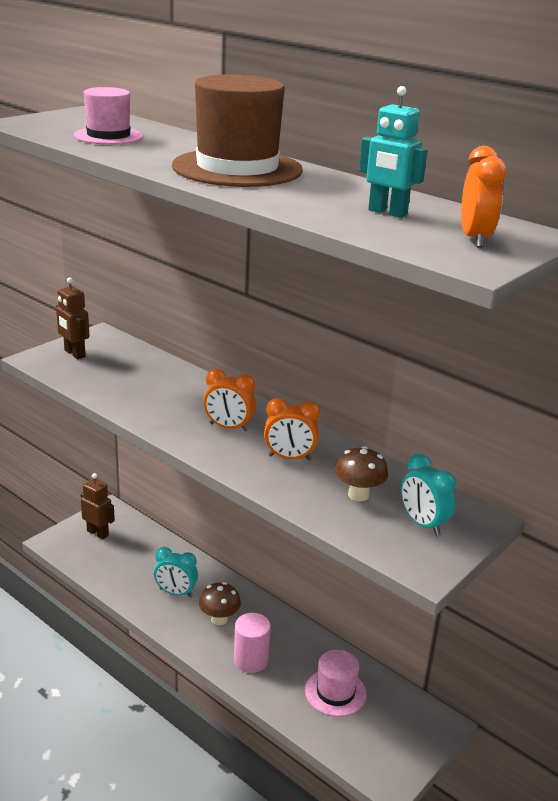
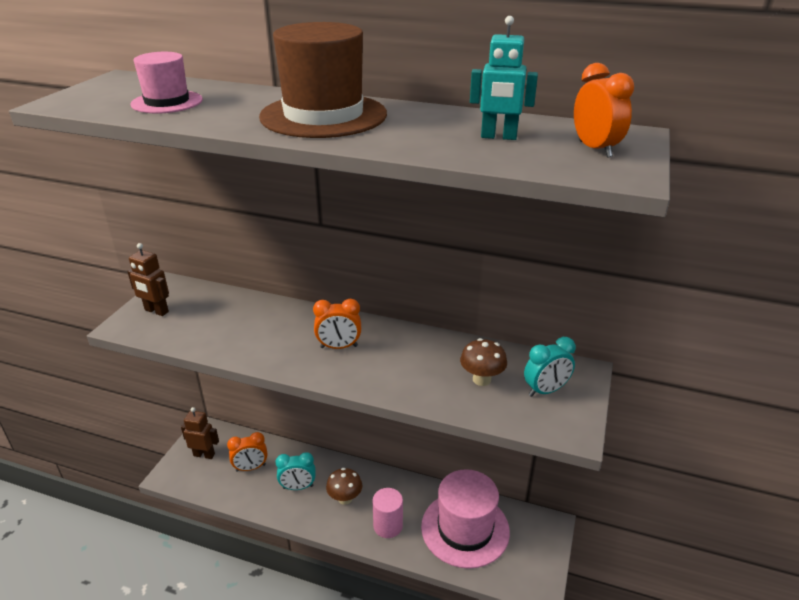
camera: 20 degrees left, 5 degrees up
orange clock [264,398,320,460] -> orange clock moved to [227,432,267,472]
pink hat [305,650,366,717] -> pink hat [421,469,510,569], size x1.74
turquoise clock [401,454,456,536] -> turquoise clock turned 60 degrees counterclockwise [524,337,576,397]

